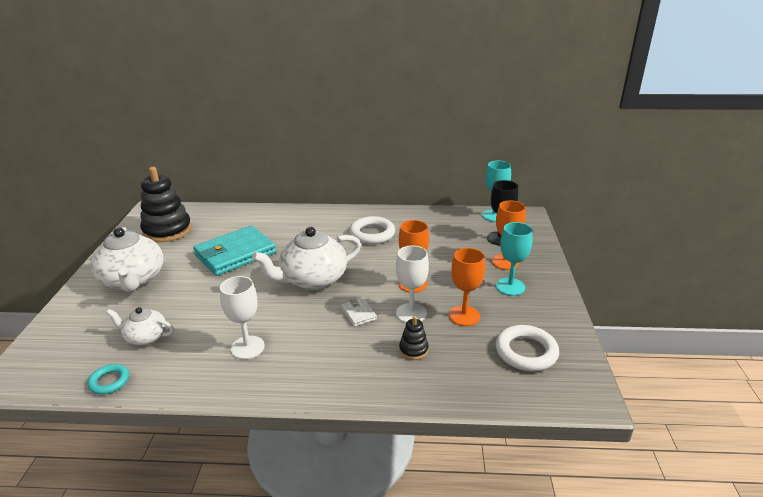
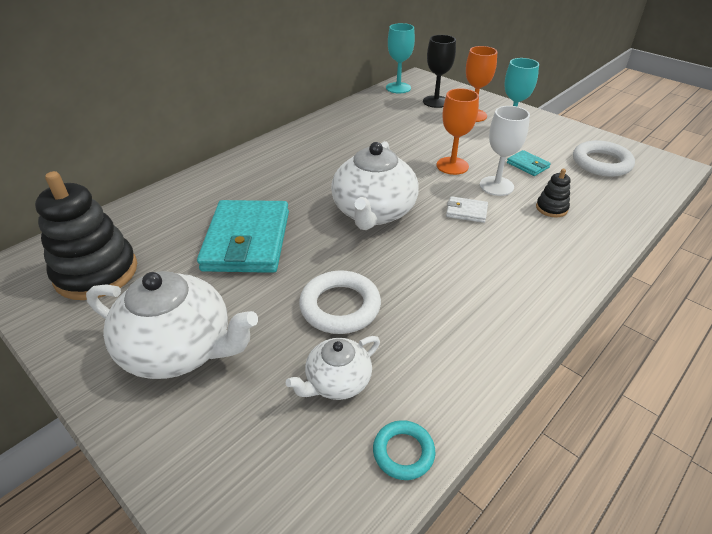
camera: 50 degrees left, 10 degrees up
white goblet [220,276,265,359] -> none
white ring [349,216,395,244] -> white ring moved to [299,271,381,334]
orange goblet [449,248,485,326] -> turquoise wallet [507,150,551,176]

